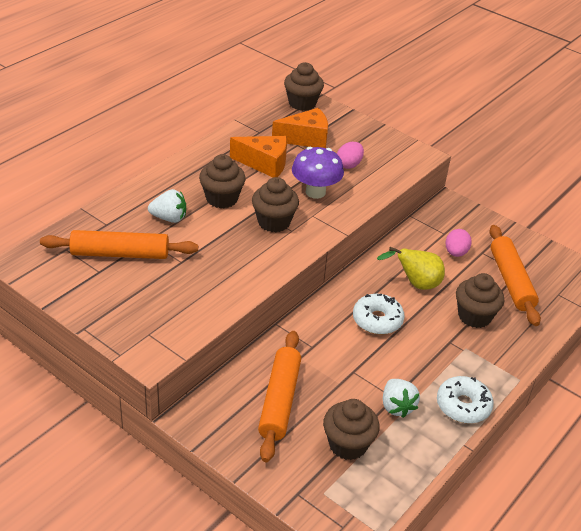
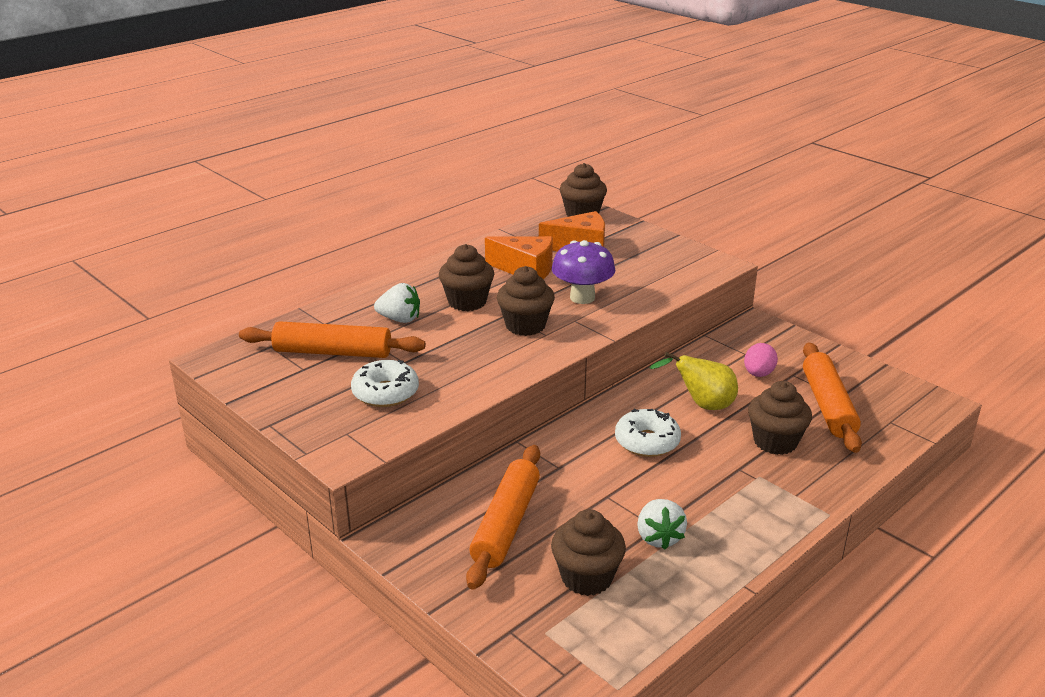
camera: 10 degrees right, 10 degrees down
pink egg [337,142,364,169] -> none
white donut [437,376,494,423] -> white donut moved to [351,360,419,407]

